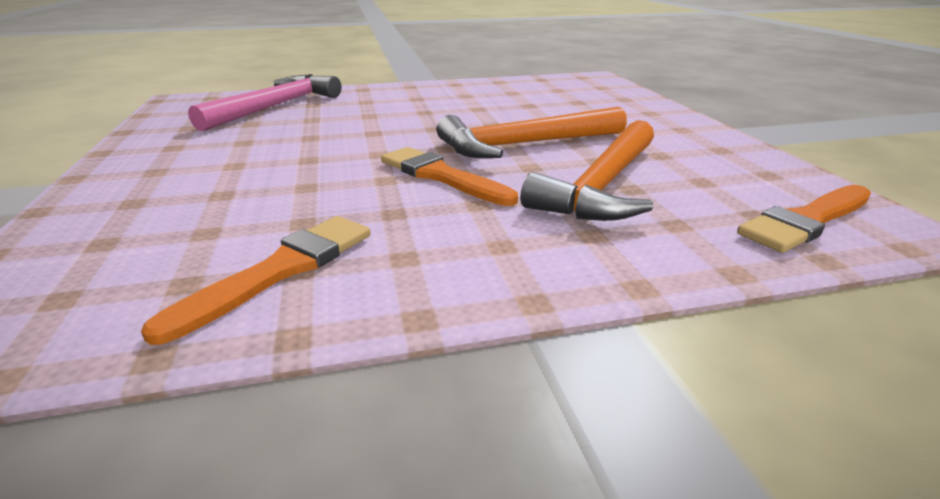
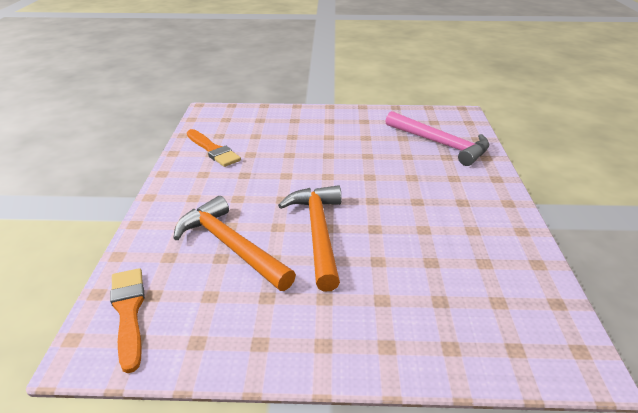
camera: 105 degrees right, 5 degrees up
orange brush [381,147,518,206] -> none

